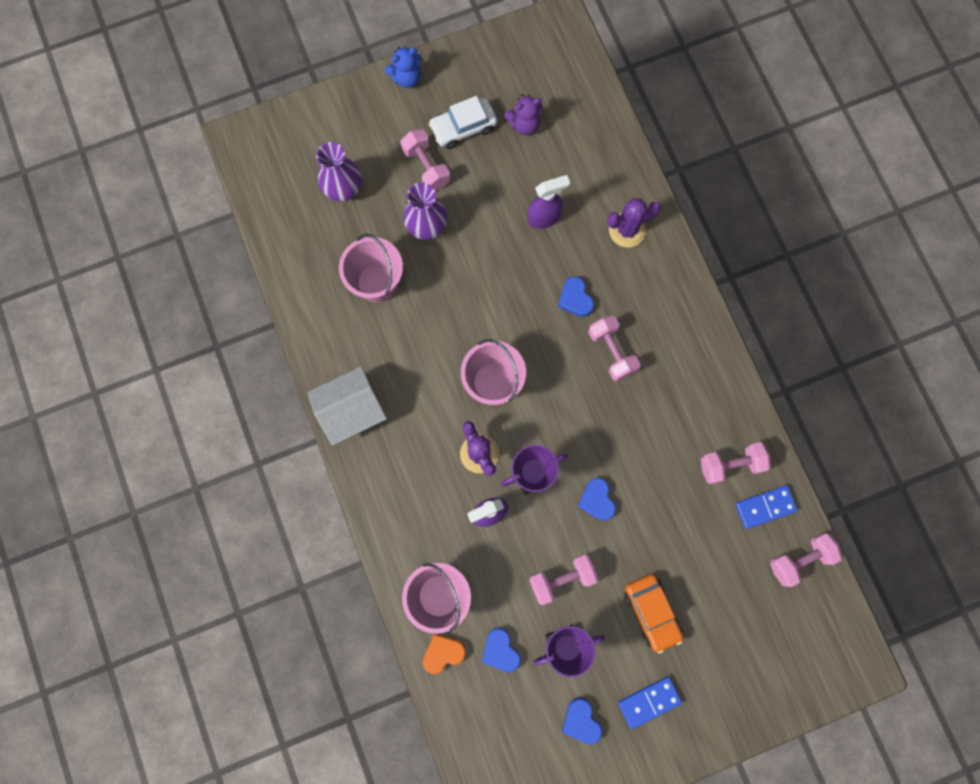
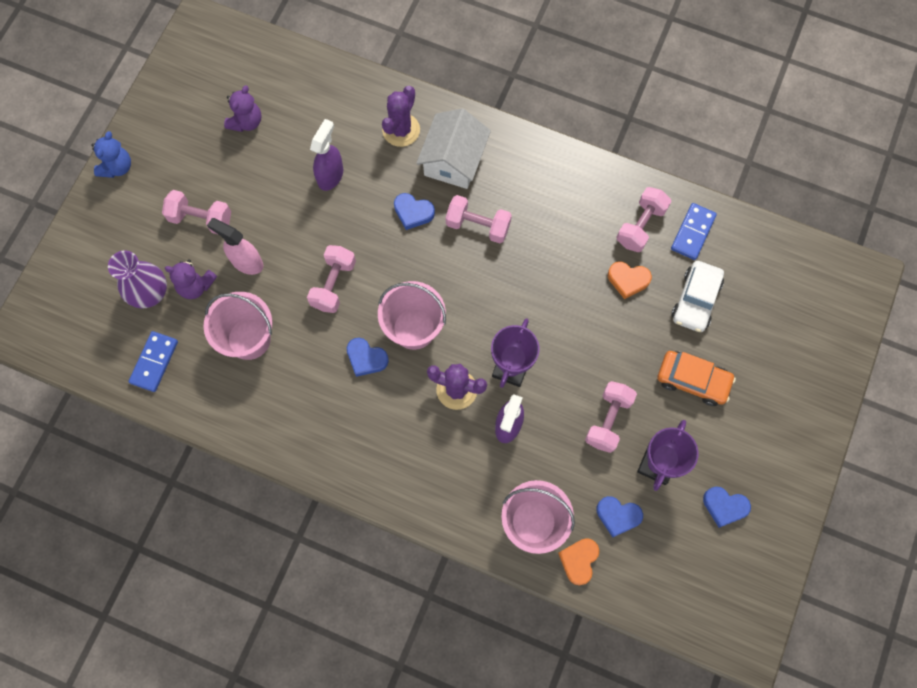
camera: 45 degrees left, 5 degrees down
white house [307,366,387,445] -> white house moved to [416,108,491,189]
purple vase [403,182,448,240] -> pink spray bottle [207,218,264,275]
white car [429,96,497,149] -> white car moved to [672,261,724,332]
blue heart [578,478,616,521] -> blue heart moved to [347,338,389,377]
blue domino [618,676,682,729] -> blue domino moved to [129,331,178,392]
pink dumbbell [770,533,842,587] -> pink dumbbell moved to [307,245,356,313]
none -> purple teddy bear [164,259,217,299]
none -> orange heart [608,262,652,299]

